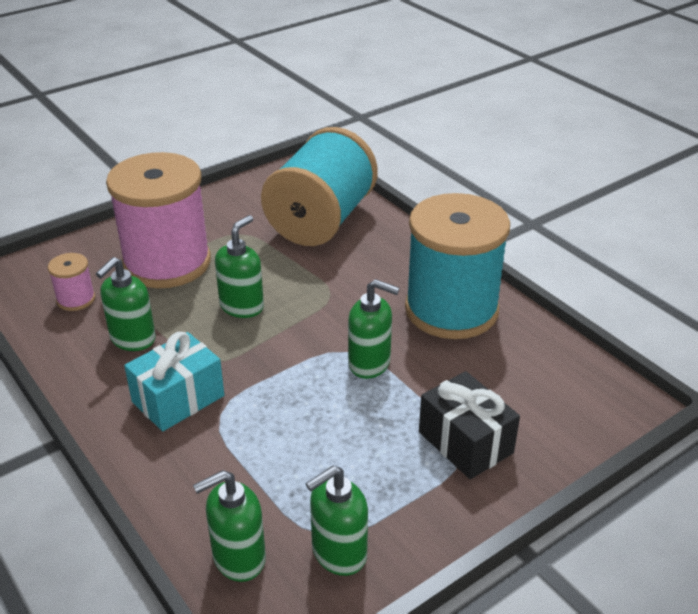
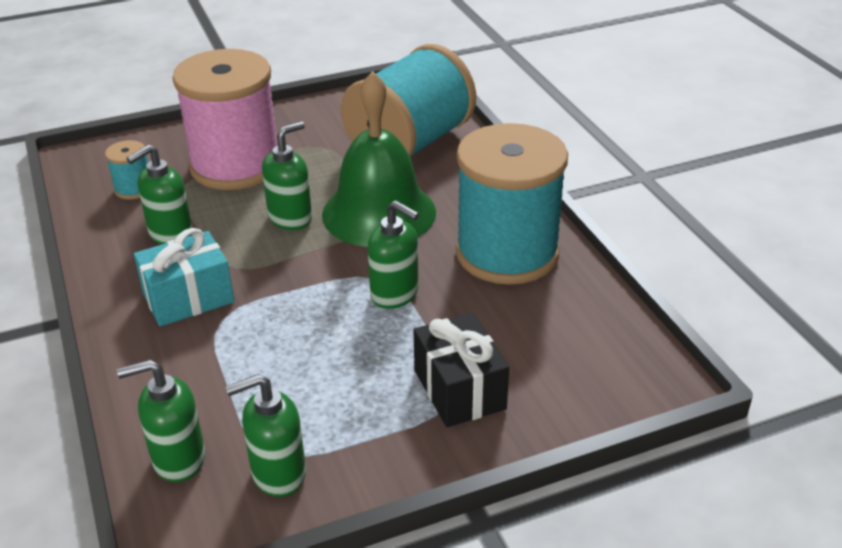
camera: 15 degrees right, 0 degrees up
pink spool [48,253,95,311] -> turquoise spool [105,140,148,199]
none -> green bell [322,71,436,247]

